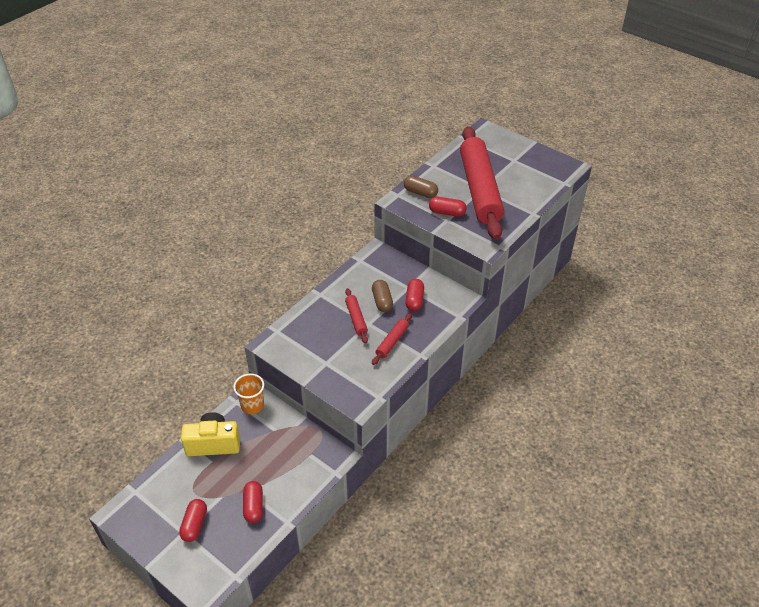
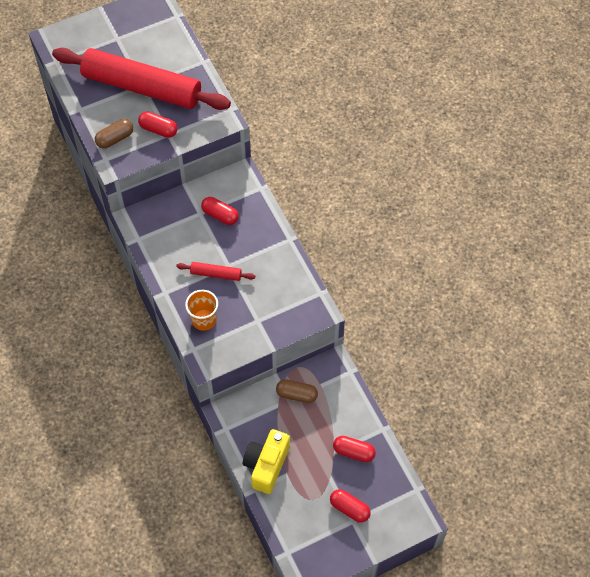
camera: 65 degrees left, 15 degrees up
orange cup [233,374,264,414] -> orange cup moved to [185,290,218,331]
brown capsule [372,280,393,312] -> brown capsule moved to [276,379,318,403]
red rolling pin [372,313,412,365] -> none
red capsule [429,197,467,217] -> red capsule turned 75 degrees clockwise [138,111,177,138]

